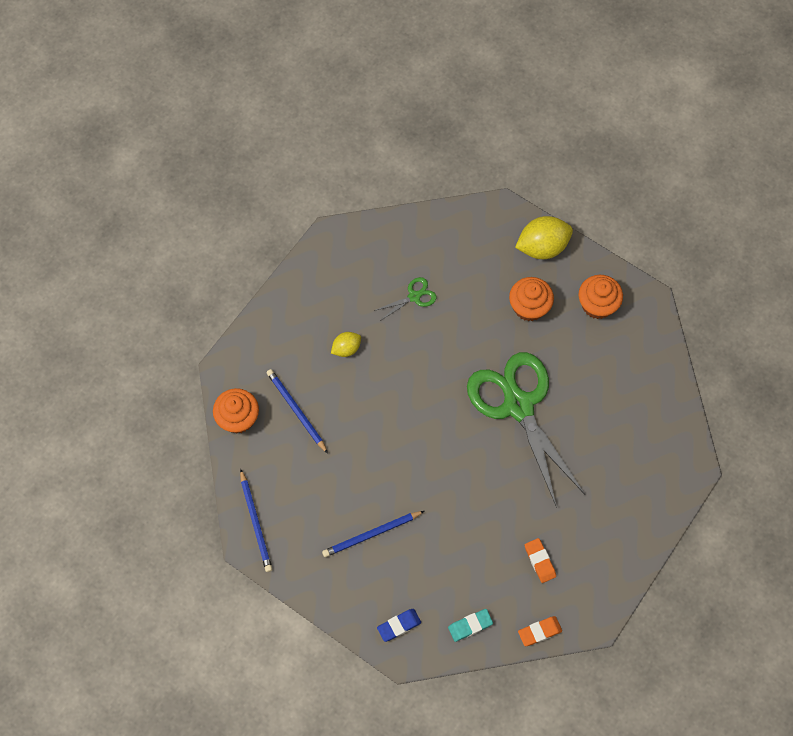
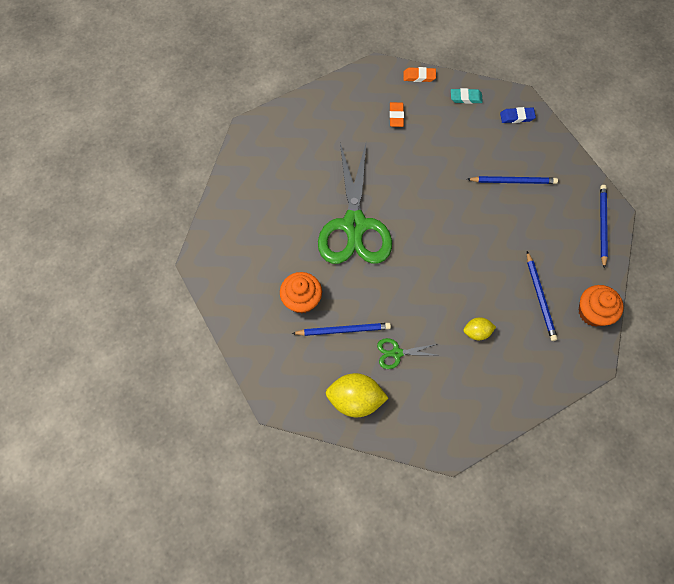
camera: 155 degrees left, 0 degrees up
yellow lemon [515,216,573,259] -> yellow lemon moved to [326,373,389,417]
orange cupcake [579,275,623,319] -> none
none -> blue pencil [292,323,391,336]

